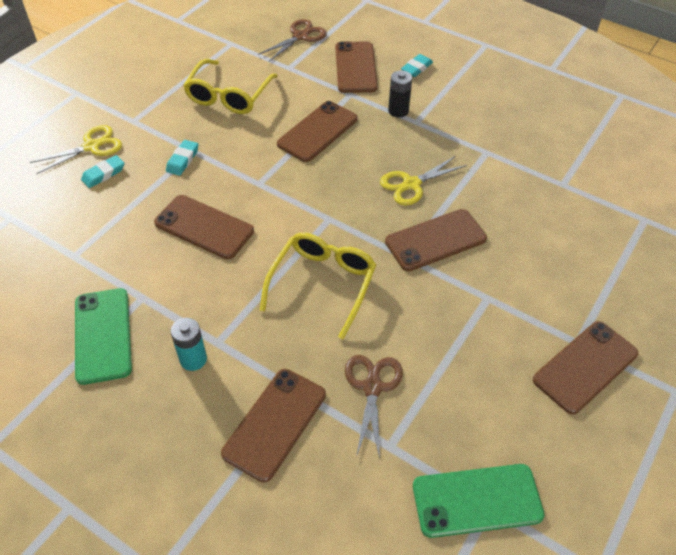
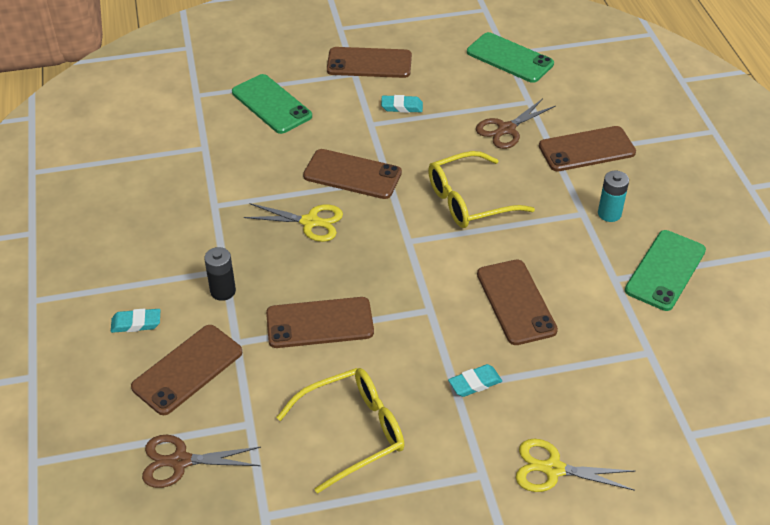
camera: 135 degrees left, 5 degrees down
turquoise eraser [81,155,125,188] -> turquoise eraser moved to [381,95,423,113]
none -> green phone [232,74,312,134]

